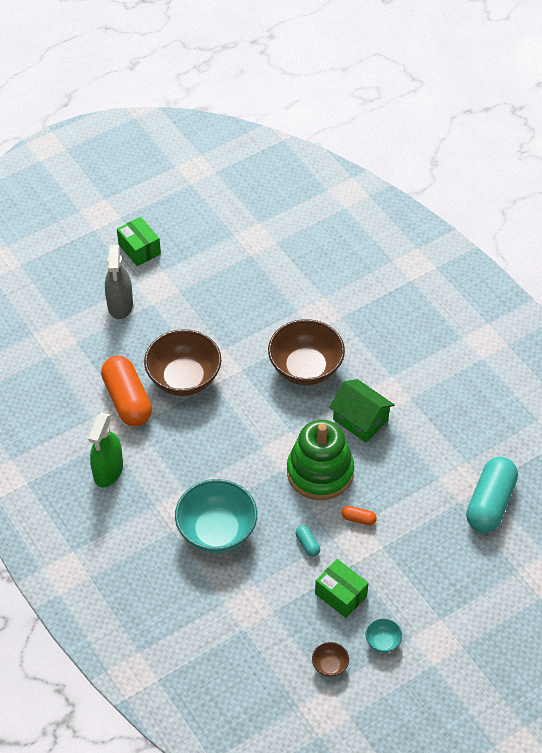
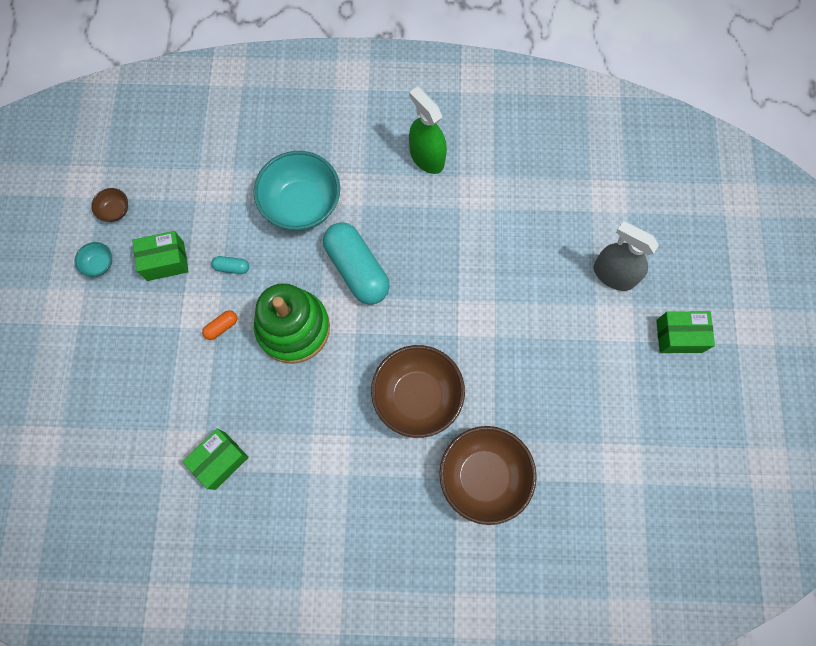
camera: 125 degrees right, 20 degrees up
orange capsule [101,356,152,426] -> none
brown bowl [144,329,221,396] -> brown bowl moved to [439,426,537,525]
green house [329,379,395,443] -> none
turquoise capsule [466,457,518,533] -> turquoise capsule moved to [323,222,390,305]
none -> green box [182,428,249,490]

